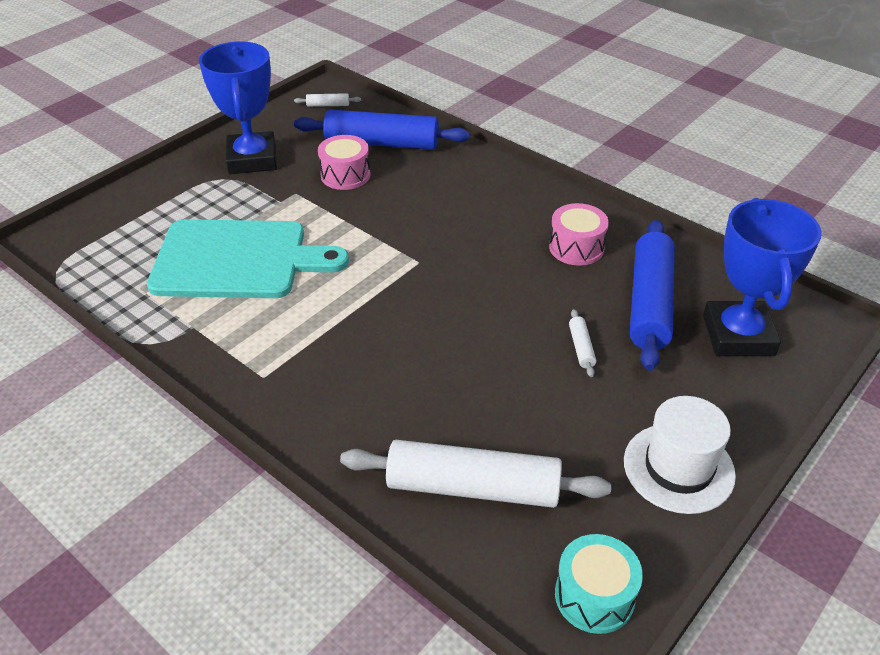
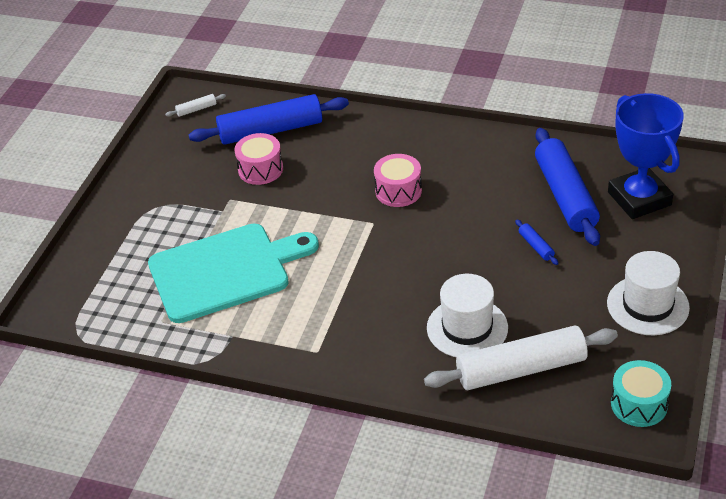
camera: 20 degrees left, 0 degrees up
blue trophy [199,41,277,174] -> none
pink drum [549,203,609,266] -> pink drum moved to [374,154,422,207]
white rolling pin [569,309,596,377] -> blue rolling pin [515,219,559,265]
none -> white hat [427,274,508,357]

